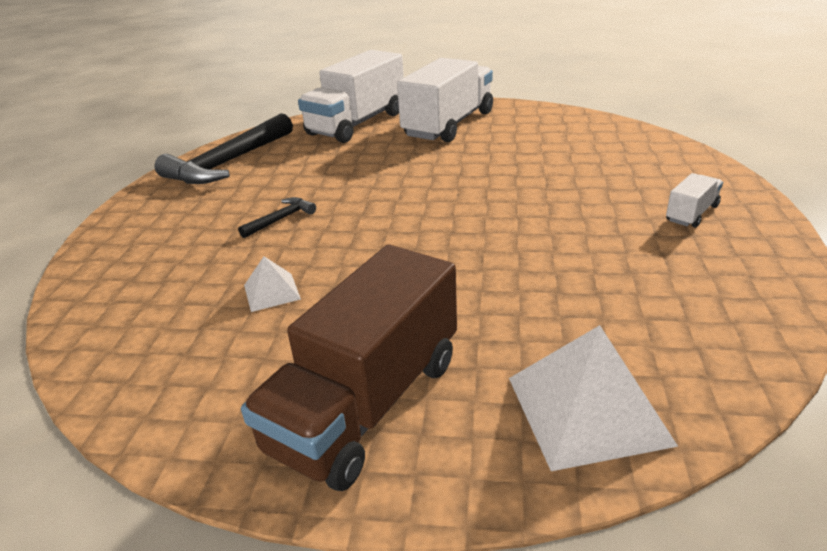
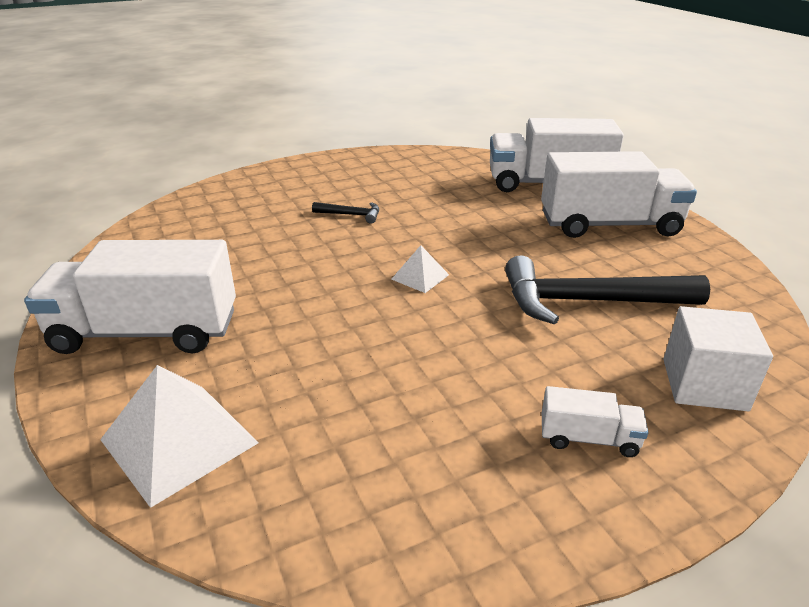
camera: 55 degrees right, 0 degrees up
black hammer [155,113,293,184] -> black hammer moved to [505,255,710,325]
brown truck [241,245,457,491] -> white truck [24,240,236,354]
white pyramid [244,257,301,312] -> white pyramid moved to [391,245,449,293]
none -> white cube [663,306,773,411]

